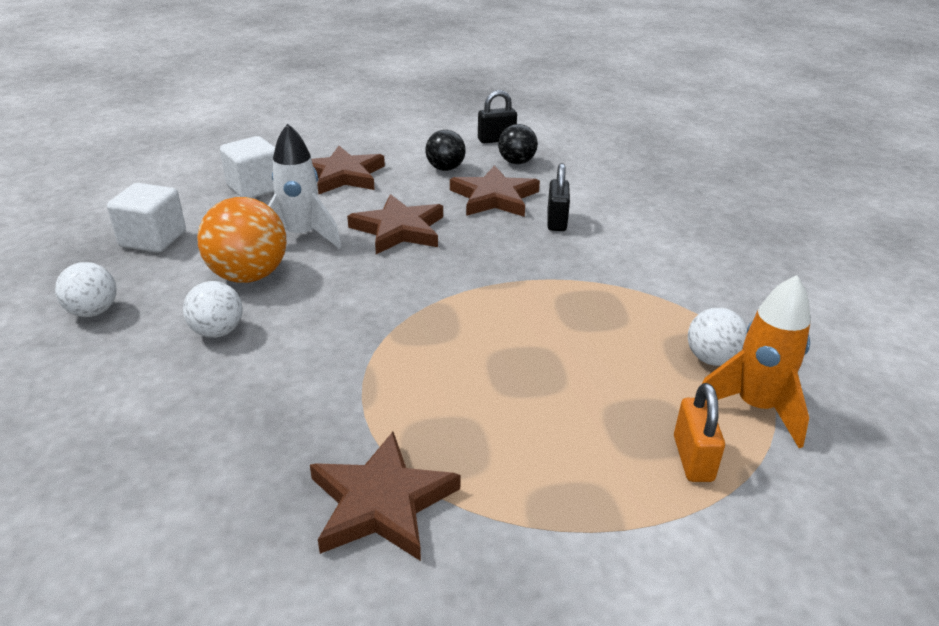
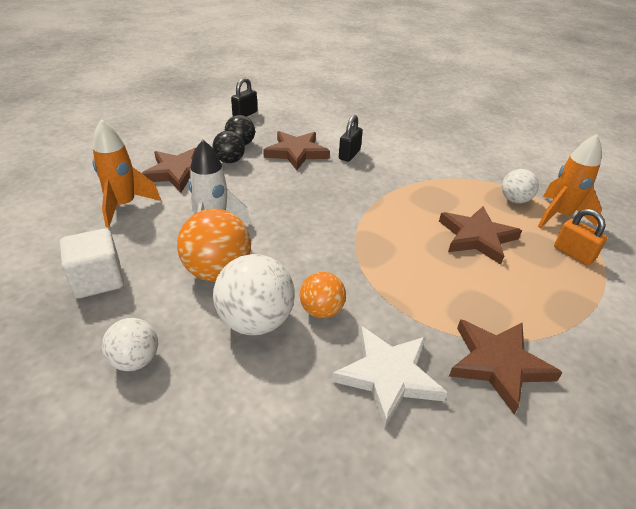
camera: 40 degrees left, 5 degrees up
white ball [183,281,243,338] -> white ball [213,254,295,335], size x1.65
white cube [220,136,275,198] -> orange rocket [93,119,161,228]
brown star [347,194,443,254] -> brown star moved to [439,206,522,265]
black ball [498,124,538,164] -> black ball moved to [213,131,245,163]
black padlock [547,163,570,231] -> black padlock turned 60 degrees clockwise [339,115,363,162]
none -> orange ball [300,272,346,318]
none -> white star [332,327,448,428]

